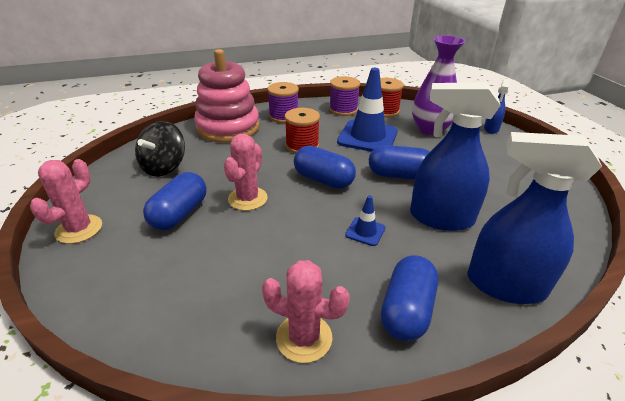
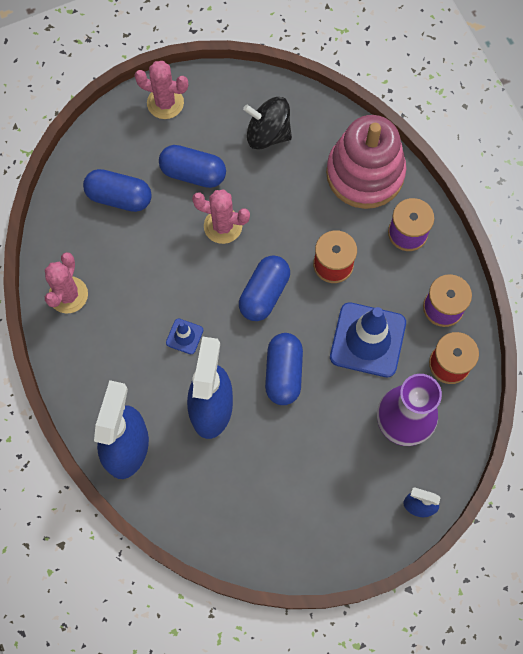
camera: 85 degrees right, 35 degrees up
blue capsule [381,255,438,341] -> blue capsule moved to [83,169,152,212]

